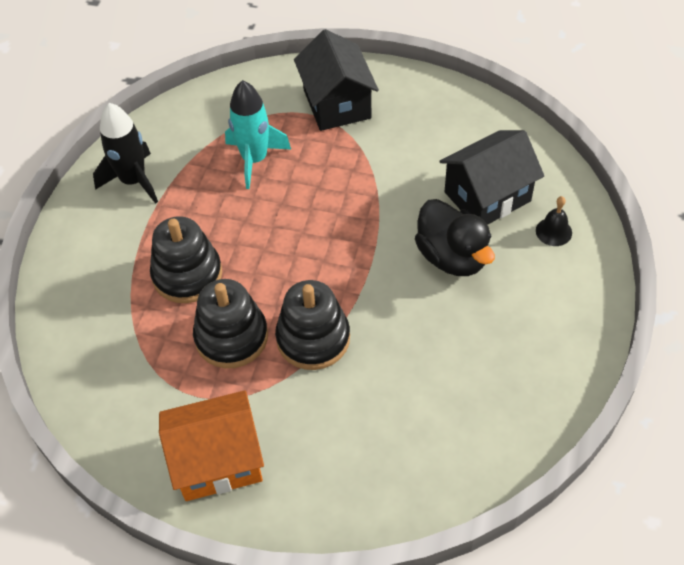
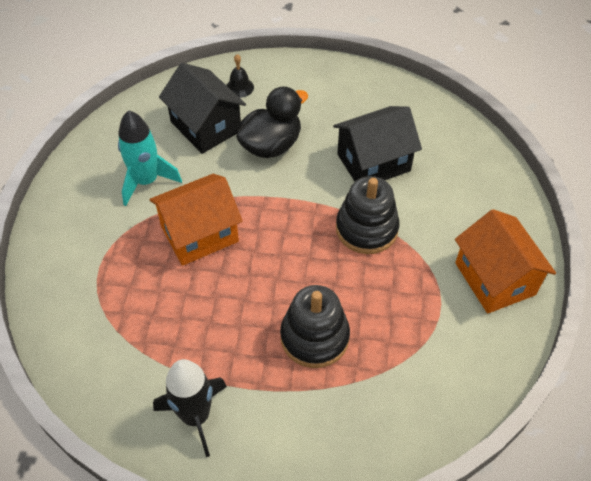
camera: 100 degrees left, 0 degrees up
black stacking toy [193,279,268,368] -> none
turquoise rocket [225,80,291,189] -> turquoise rocket moved to [118,110,182,206]
black house [294,29,379,131] -> black house moved to [333,106,422,181]
none -> orange house [149,174,243,266]

